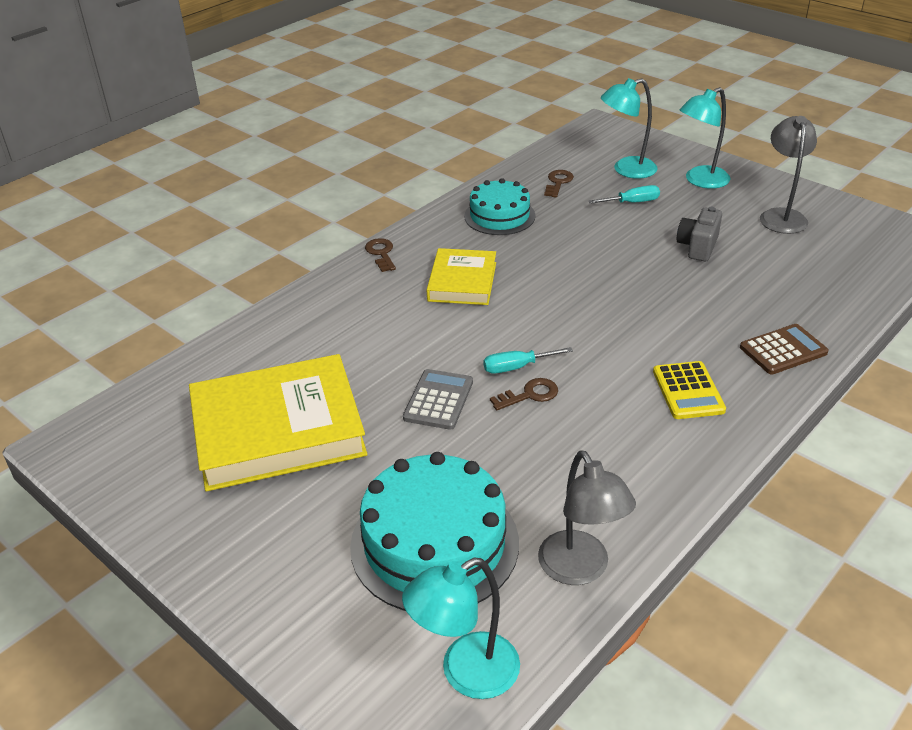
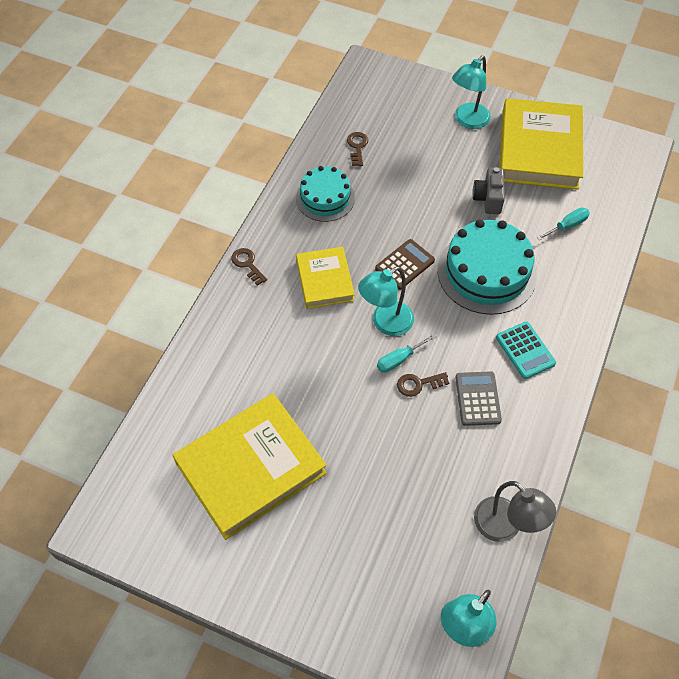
camera: 20 degrees left, 20 degrees up
turquoise cake [350,452,519,611] -> turquoise cake moved to [437,219,537,315]
grey calculator [403,369,473,430] -> grey calculator moved to [455,371,502,426]
brown key [490,378,558,410] -> brown key turned 150 degrees counterclockwise [397,372,449,397]
turquoise screwdriver [588,185,660,204] -> turquoise screwdriver moved to [537,208,590,241]
turquoise lamp [601,78,657,179] -> turquoise lamp moved to [358,267,414,336]
yellow calculator [653,361,726,419] -> turquoise calculator [496,322,556,379]
brown calculator [740,324,828,375] -> brown calculator moved to [375,239,435,290]
grey lamp [760,116,817,234] -> yellow book [499,98,583,190]

